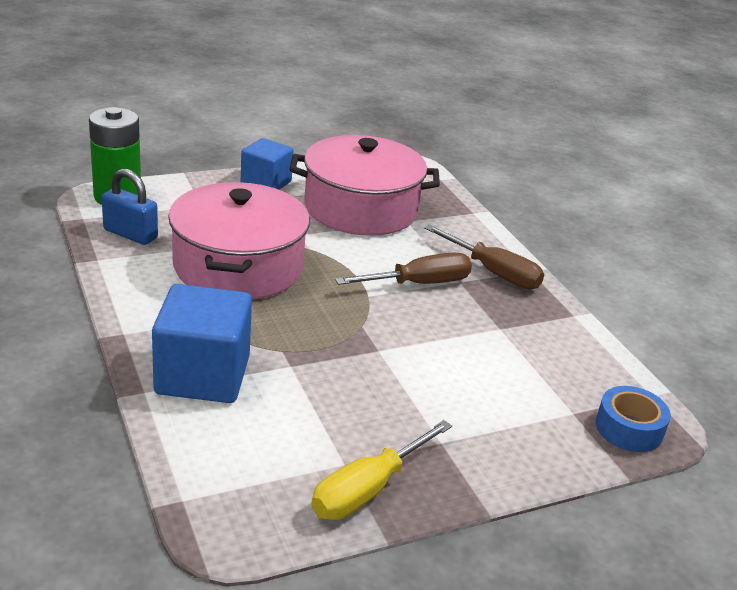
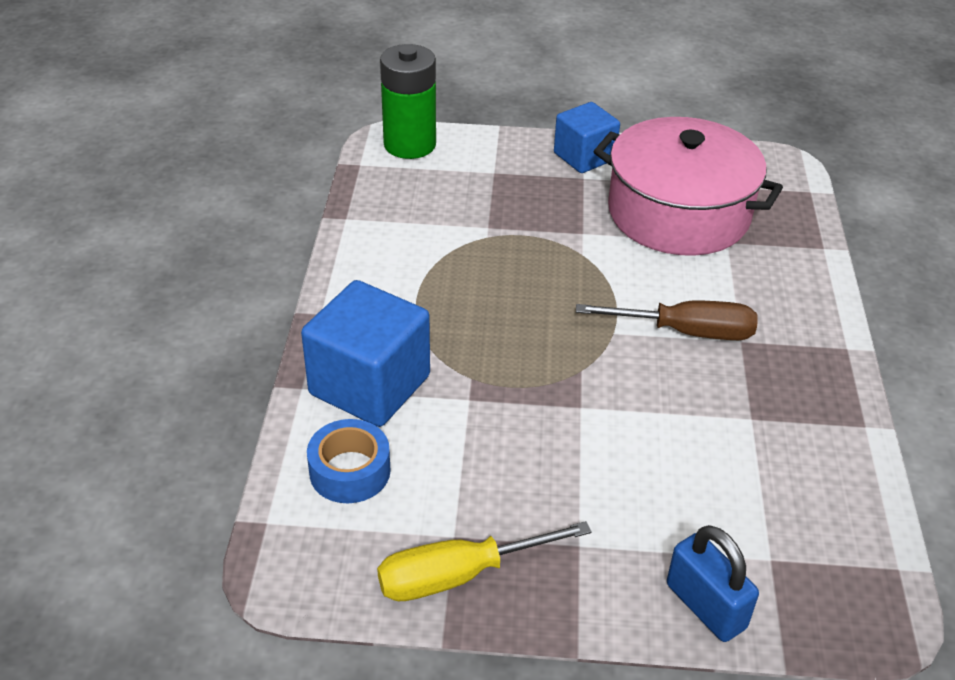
camera: 30 degrees right, 10 degrees up
blue padlock [102,169,158,245] -> blue padlock moved to [667,525,759,642]
pink pot [168,182,310,300] -> none
brown screwdriver [424,225,544,289] -> none
blue tape [595,386,671,452] -> blue tape moved to [307,419,391,503]

